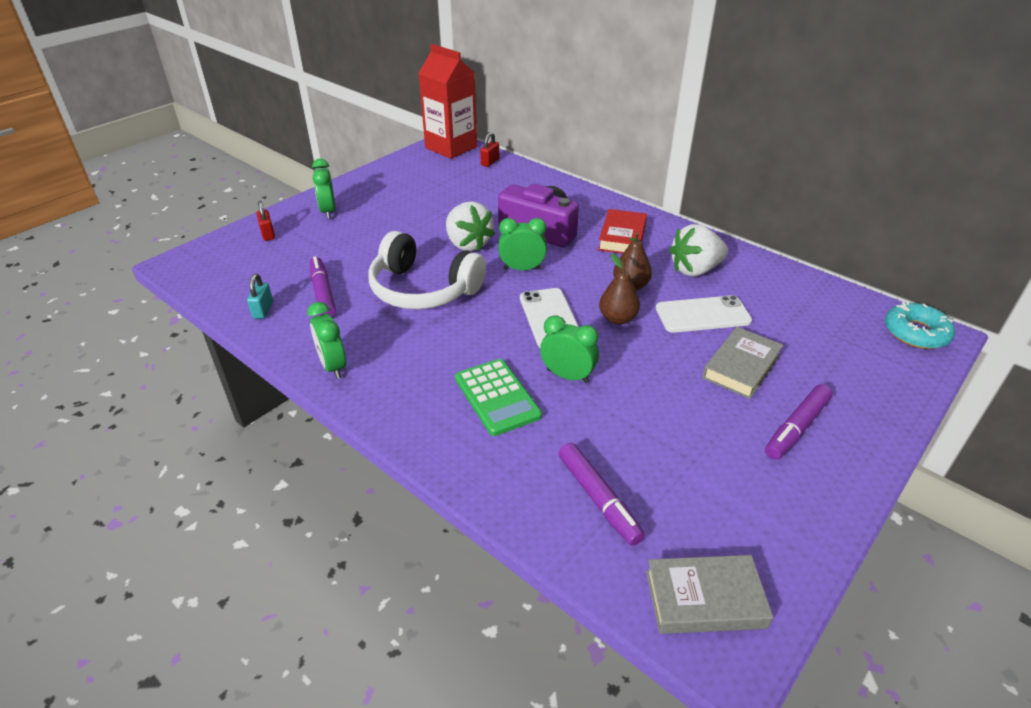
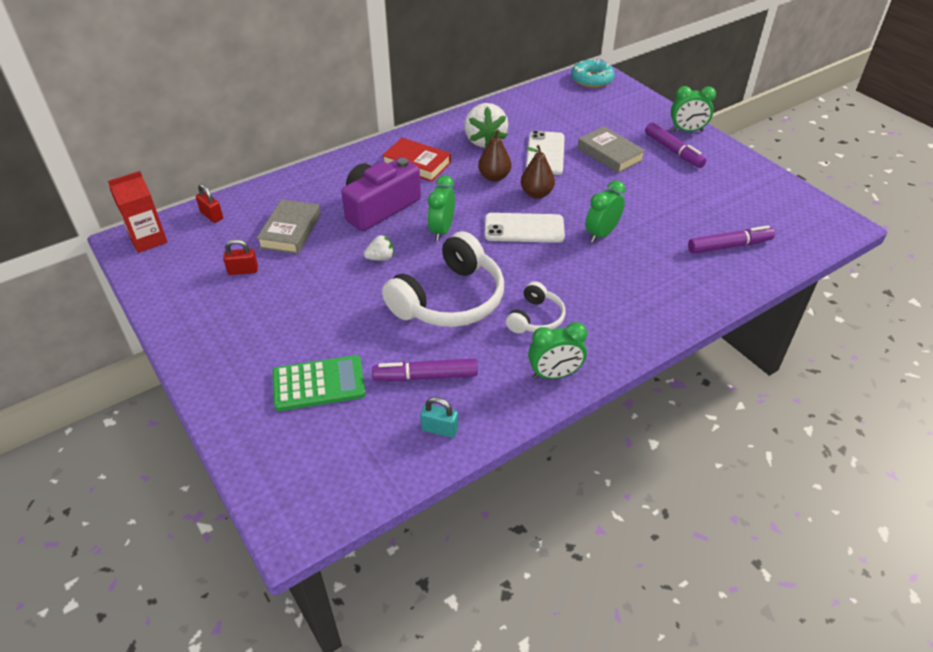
camera: 75 degrees left, 5 degrees up
red padlock [256,201,275,241] -> red padlock moved to [223,239,258,275]
green clock [312,159,335,219] -> green clock moved to [671,86,716,132]
red carton [418,44,477,159] -> red carton [108,171,167,253], size x0.62
white strawberry [446,201,495,251] -> white strawberry [364,235,394,261], size x0.50
green calculator [455,359,542,436] -> green calculator moved to [272,355,366,411]
grey book [646,555,773,634] -> grey book moved to [256,199,321,254]
none -> white headphones [506,281,566,333]

